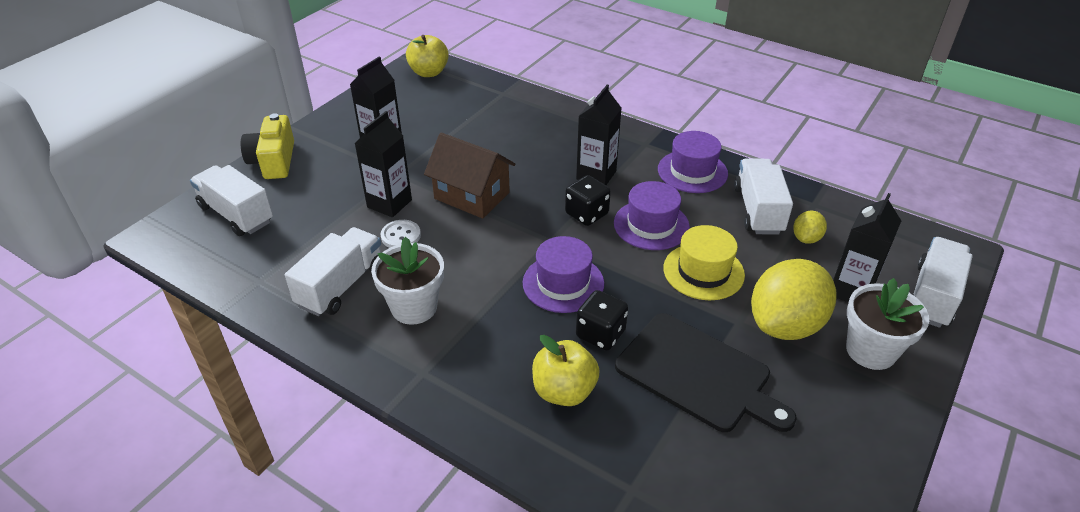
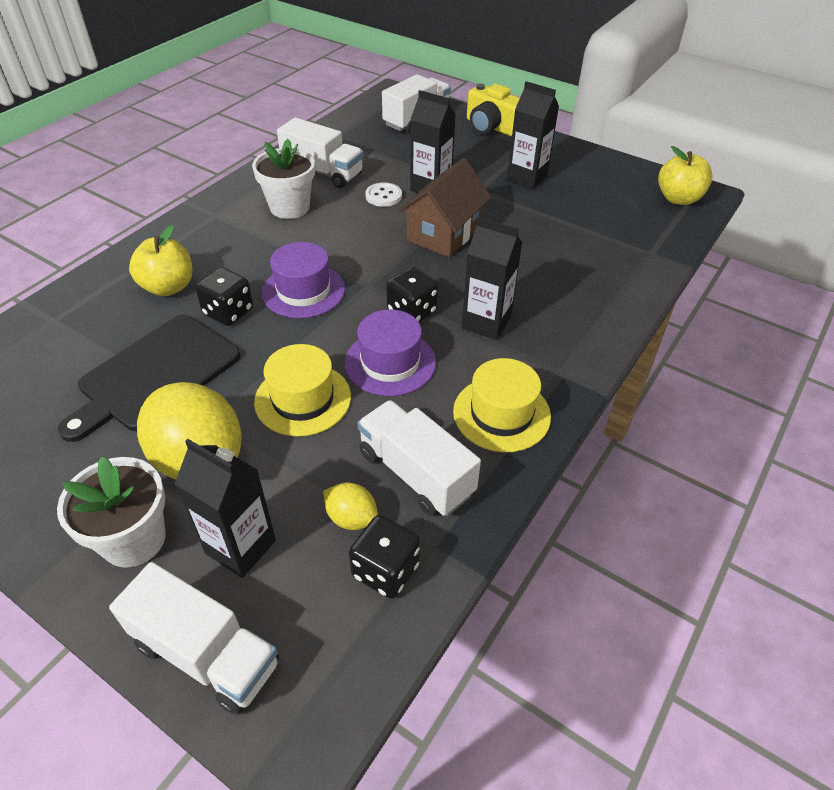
camera: 90 degrees right, 5 degrees up
yellow camera [241,113,294,179] -> yellow camera turned 135 degrees counterclockwise [467,83,520,136]
purple hat [658,131,728,193] -> yellow hat [453,358,551,452]
white truck [734,158,793,235] -> white truck turned 135 degrees counterclockwise [357,400,481,516]
none -> black dice [349,515,420,599]

